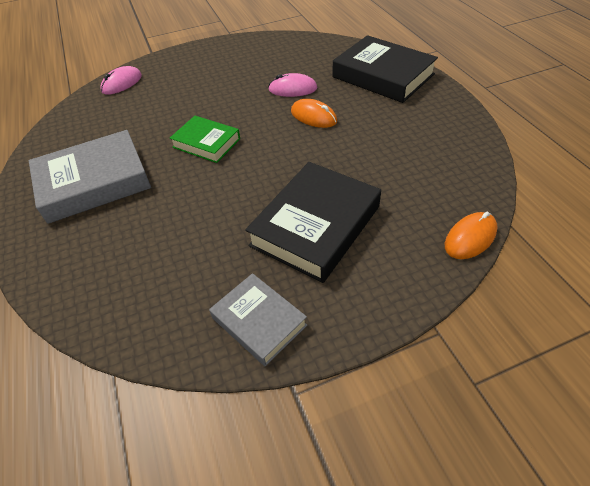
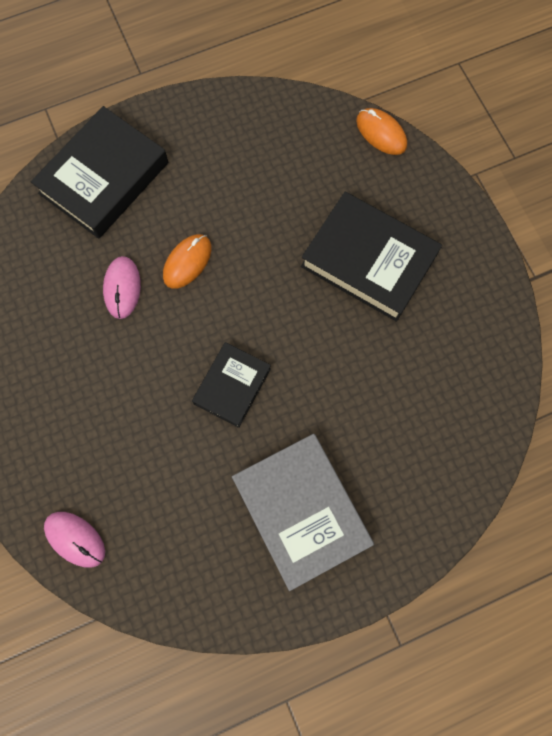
camera: 95 degrees left, 25 degrees up
green book [170,116,240,163] -> black book [192,342,271,428]
grey book [209,273,307,366] -> none

